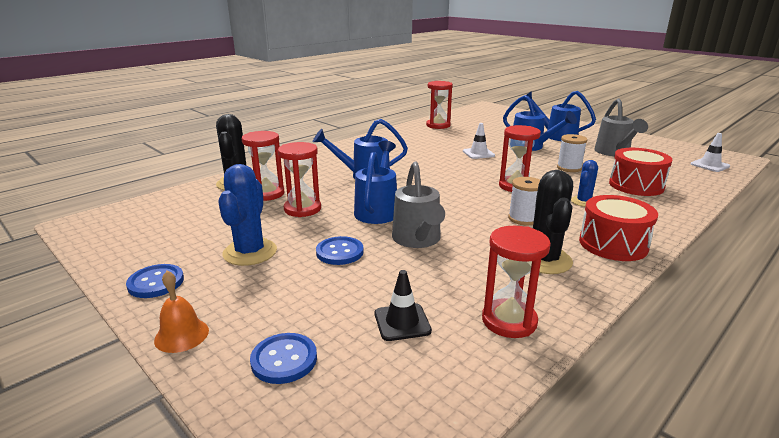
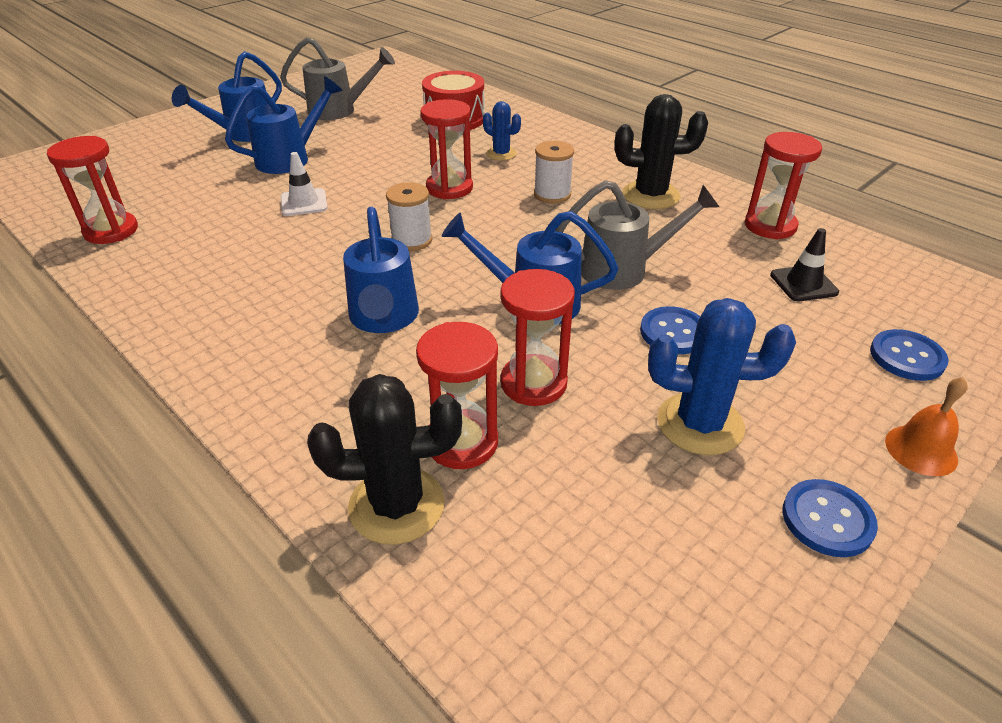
camera: 90 degrees left, 15 degrees up
white spool [557,134,587,172] -> white spool moved to [386,182,432,251]
red drum [579,195,658,261] -> none
white traffic cone [691,133,730,172] -> none

